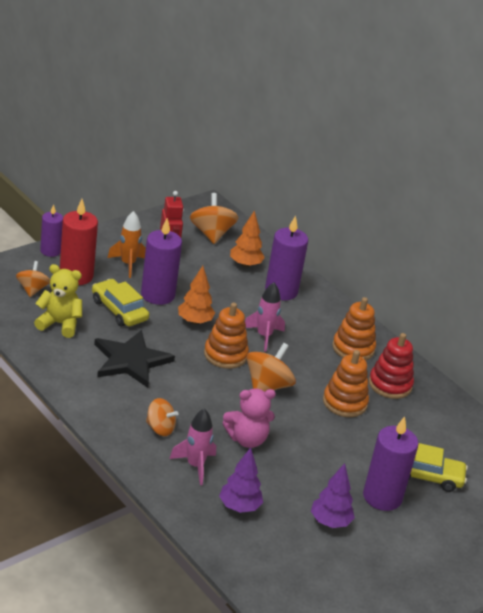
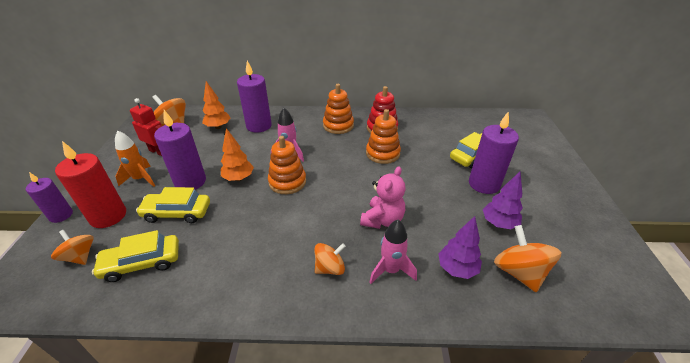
camera: 45 degrees left, 5 degrees up
yellow teddy bear [34,264,82,338] -> yellow car [92,230,179,282]
black star [94,330,175,388] -> none
orange spinning top [247,343,296,392] -> orange spinning top moved to [494,225,562,292]

